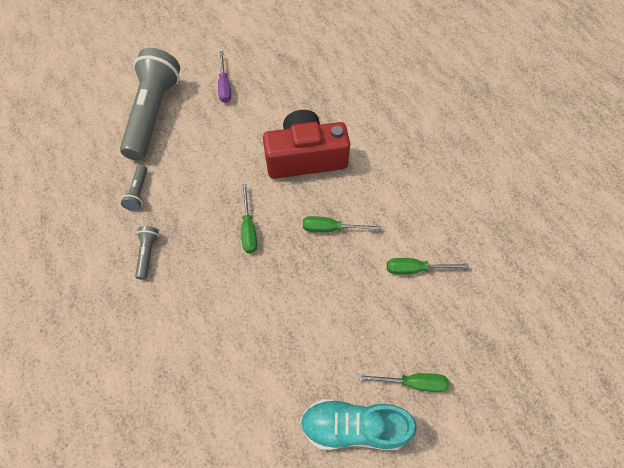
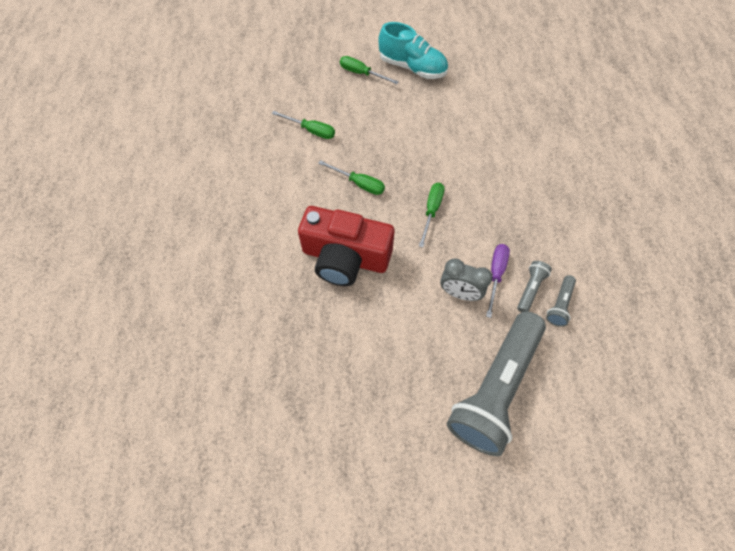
camera: 155 degrees left, 0 degrees up
grey flashlight [135,226,159,280] -> grey flashlight moved to [546,275,576,327]
purple screwdriver [218,51,231,103] -> purple screwdriver moved to [486,244,510,318]
none -> grey clock [440,259,493,301]

